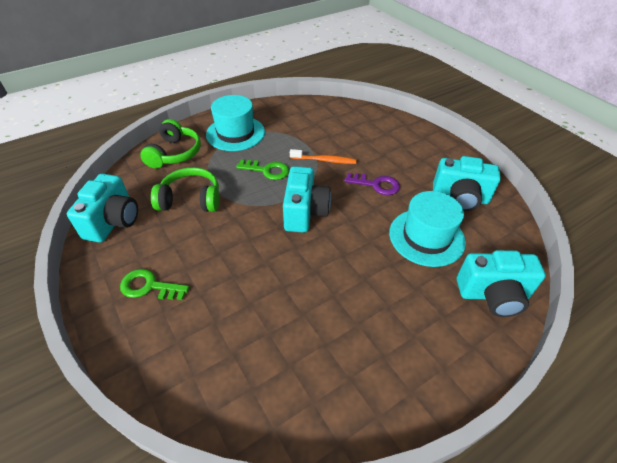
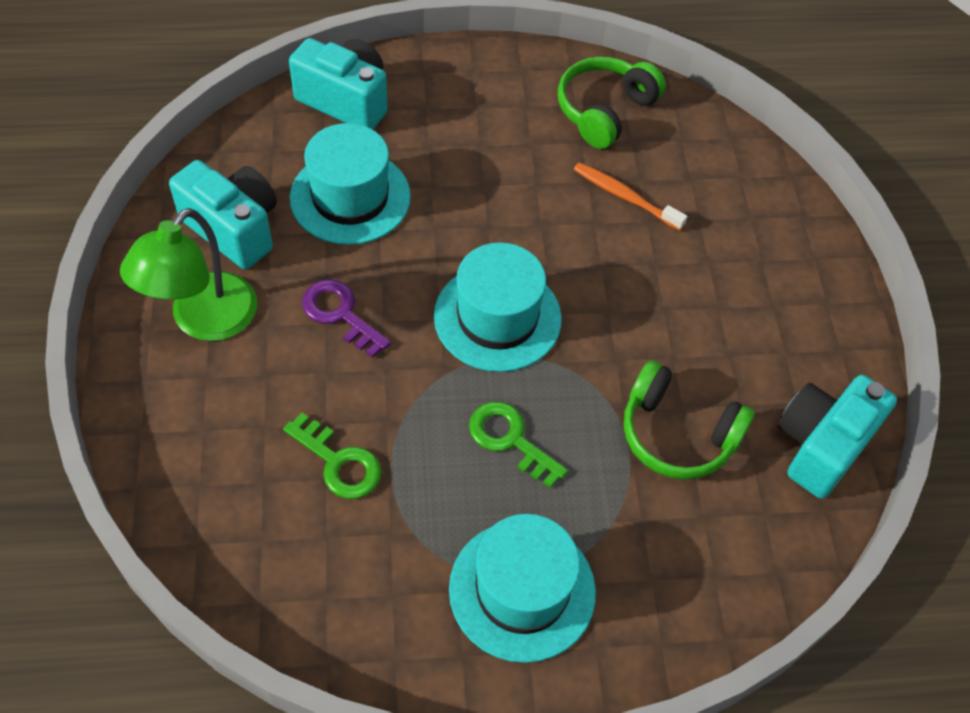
camera: 155 degrees left, 10 degrees up
green key [120,269,189,300] -> green key moved to [283,413,382,499]
green headphones [140,119,201,168] -> green headphones moved to [558,57,666,149]
turquoise camera [283,166,331,233] -> turquoise hat [434,242,562,372]
orange toothbrush [290,149,357,164] -> orange toothbrush moved to [574,163,687,231]
none -> green lamp [120,208,257,341]

